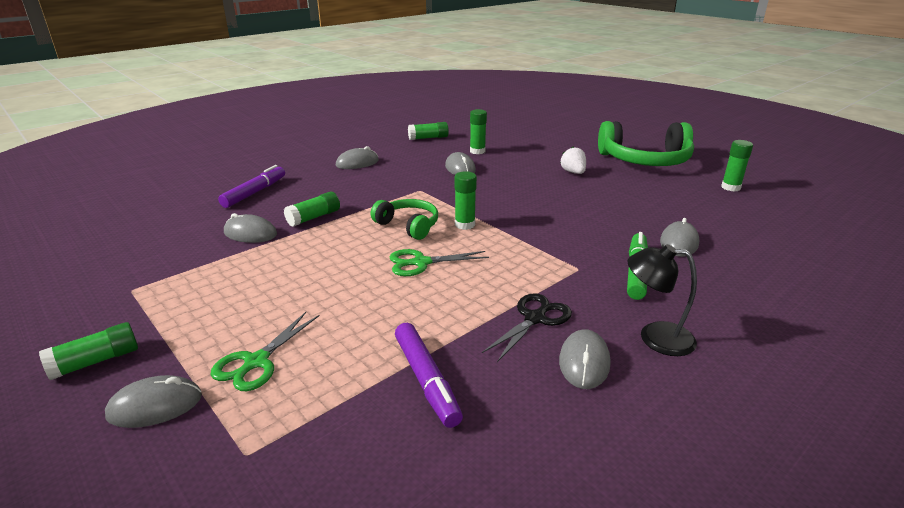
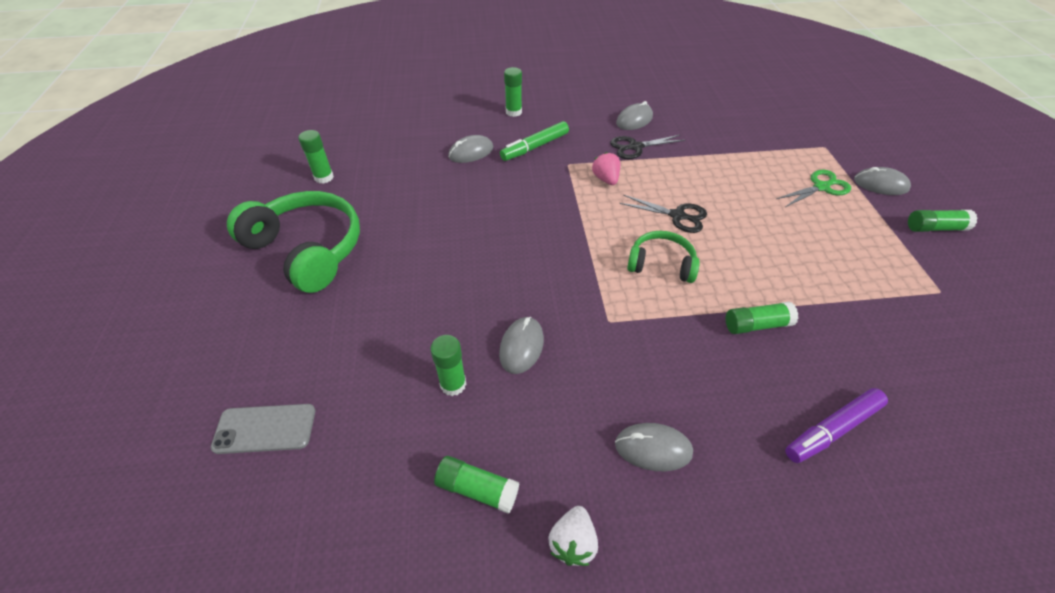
camera: 145 degrees left, 20 degrees up
grey mouse [224,213,277,243] -> none
green headphones [371,199,438,240] -> green headphones turned 120 degrees clockwise [627,231,700,283]
green scissors [390,249,489,276] -> black scissors [619,195,707,233]
purple marker [395,323,463,428] -> none
green glue stick [455,171,477,230] -> green glue stick moved to [504,67,522,117]
white strawberry [560,146,586,174] -> white strawberry moved to [548,506,598,566]
black lamp [627,244,697,356] -> none
none -> grey phone [211,404,315,454]
none -> pink strawberry [592,152,620,185]

